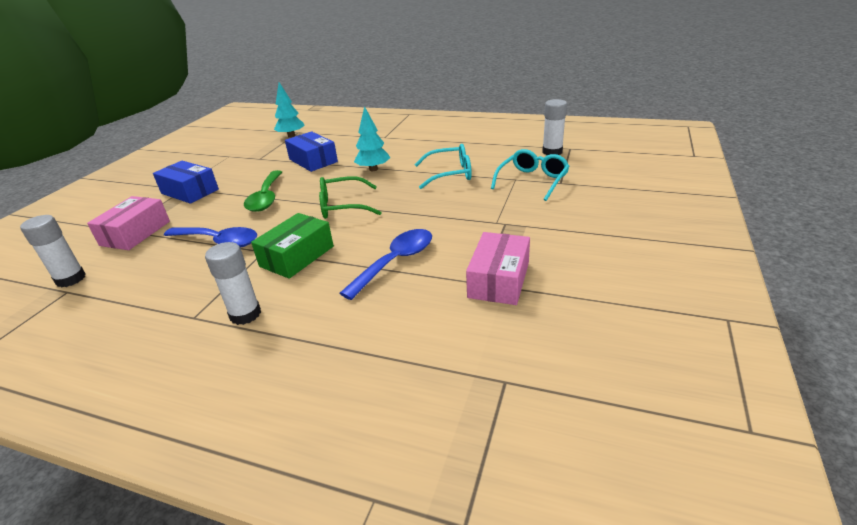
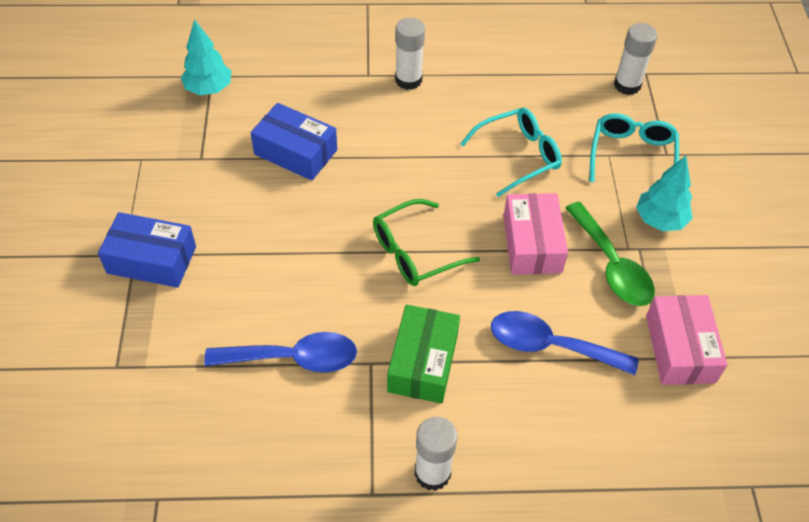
camera: 25 degrees left, 20 degrees up
white glue stick [20,215,86,288] -> white glue stick moved to [395,17,425,90]
pink box [87,196,170,250] -> pink box moved to [504,193,568,275]
green spoon [244,170,282,212] -> green spoon moved to [565,202,655,306]
blue spoon [340,229,432,300] -> blue spoon turned 90 degrees counterclockwise [491,311,639,375]
turquoise tree [354,106,390,171] -> turquoise tree moved to [636,156,693,231]

